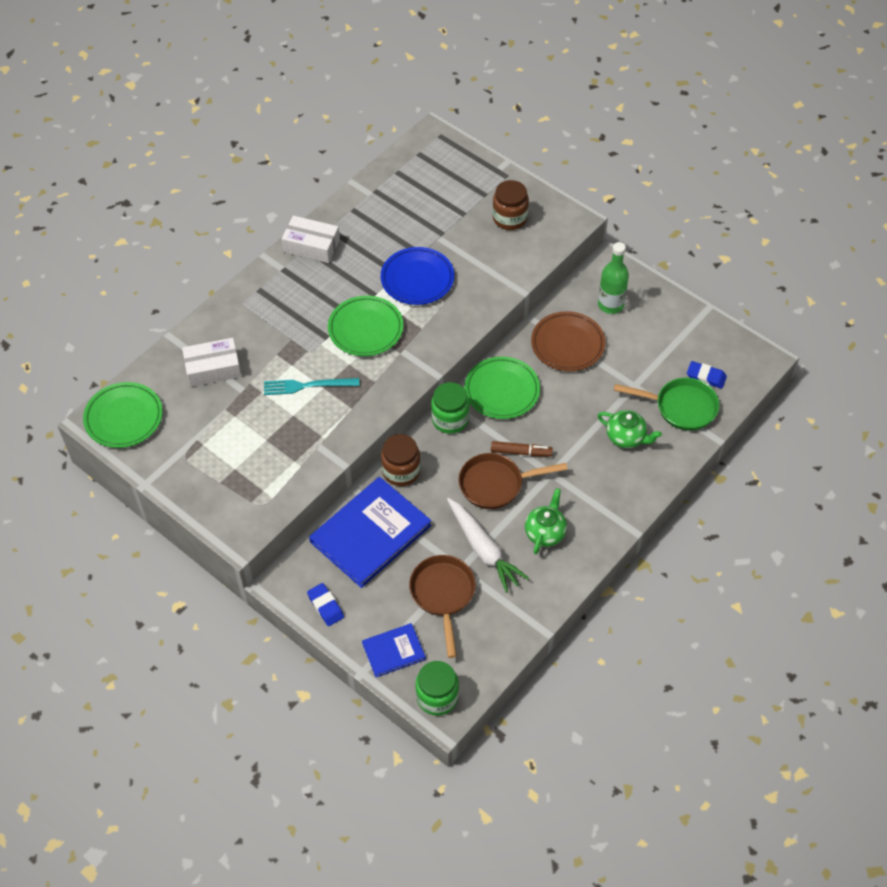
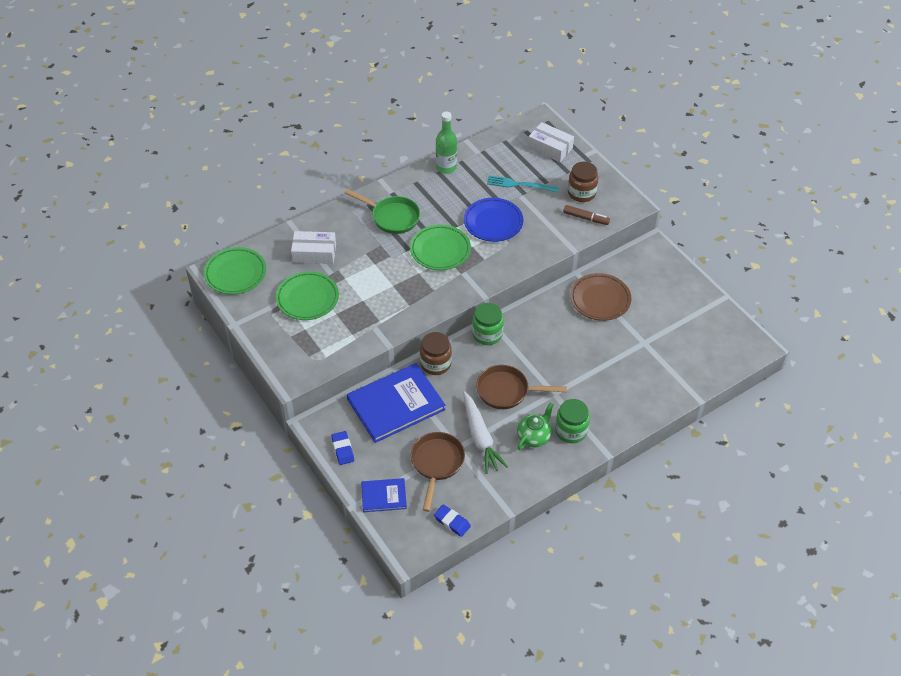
camera: 15 degrees right, 5 degrees down
turquoise fork [264,378,360,395] -> turquoise fork moved to [487,175,559,192]
white box [281,215,340,263] -> white box moved to [528,122,574,162]
green jar [415,661,459,716] -> green jar moved to [555,399,590,443]
green plate [464,357,540,419] -> green plate moved to [276,271,339,320]
brown marker [491,441,553,457] -> brown marker moved to [563,205,610,225]
green teapot [597,410,662,448] -> none
green bottle [598,242,629,314] -> green bottle moved to [436,111,457,174]
green pan [614,378,719,431] -> green pan moved to [344,189,420,234]
blue eraser [687,361,727,389] -> blue eraser moved to [434,504,471,537]

